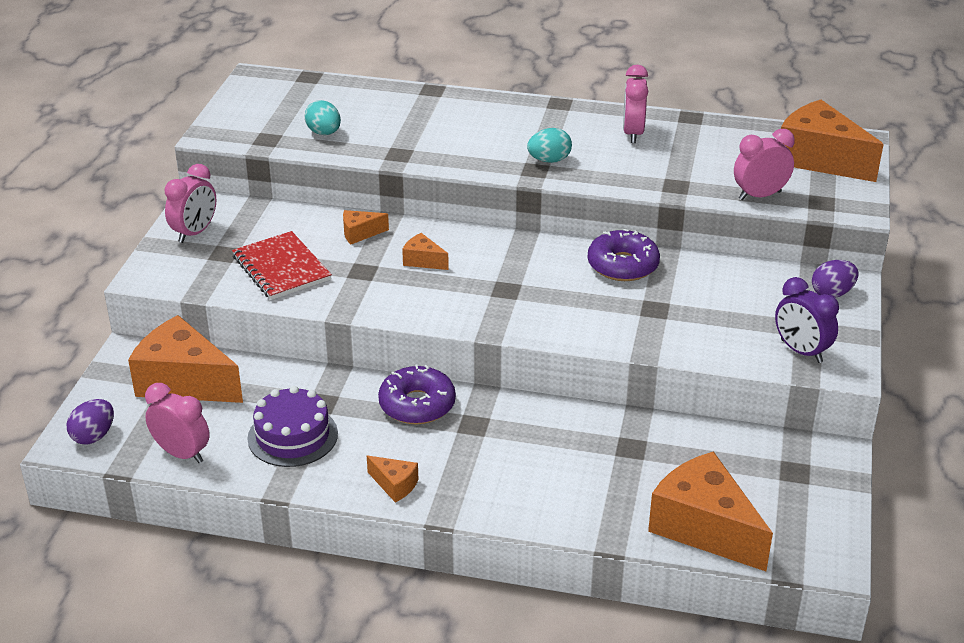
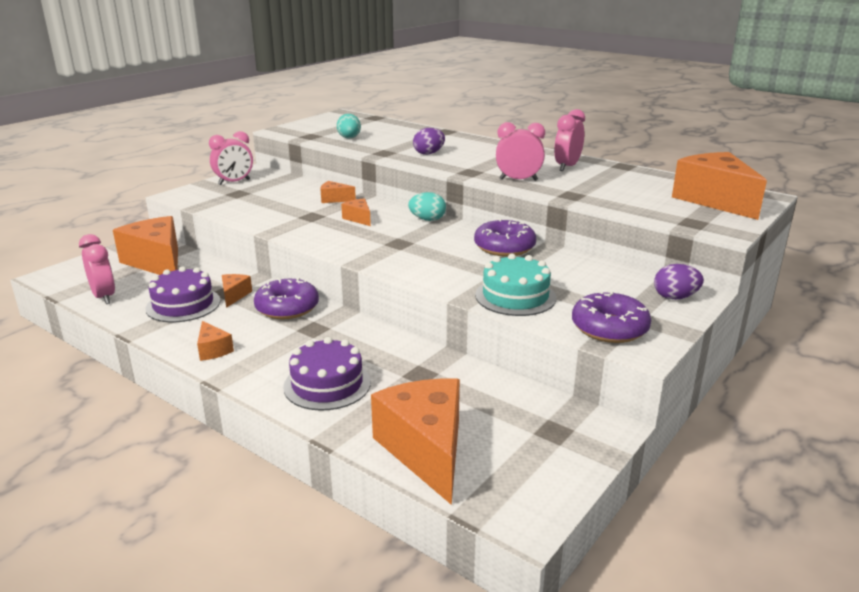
camera: 25 degrees right, 10 degrees down
purple egg [67,399,114,445] -> purple egg moved to [413,128,445,155]
red notebook [232,231,332,300] -> none
turquoise egg [527,128,572,163] -> turquoise egg moved to [408,192,446,221]
pink clock [734,129,795,200] -> pink clock moved to [496,122,545,181]
purple clock [775,277,839,363] -> purple donut [572,290,651,343]
none -> orange cheese [222,274,252,308]
none -> purple cake [283,337,371,411]
none -> turquoise cake [475,254,556,316]

